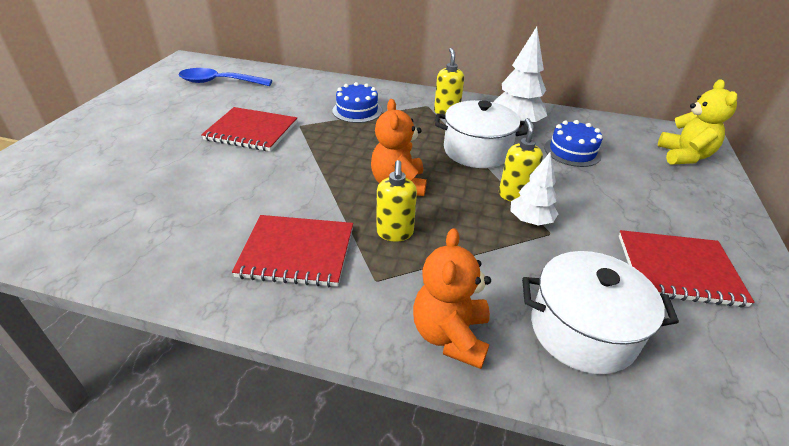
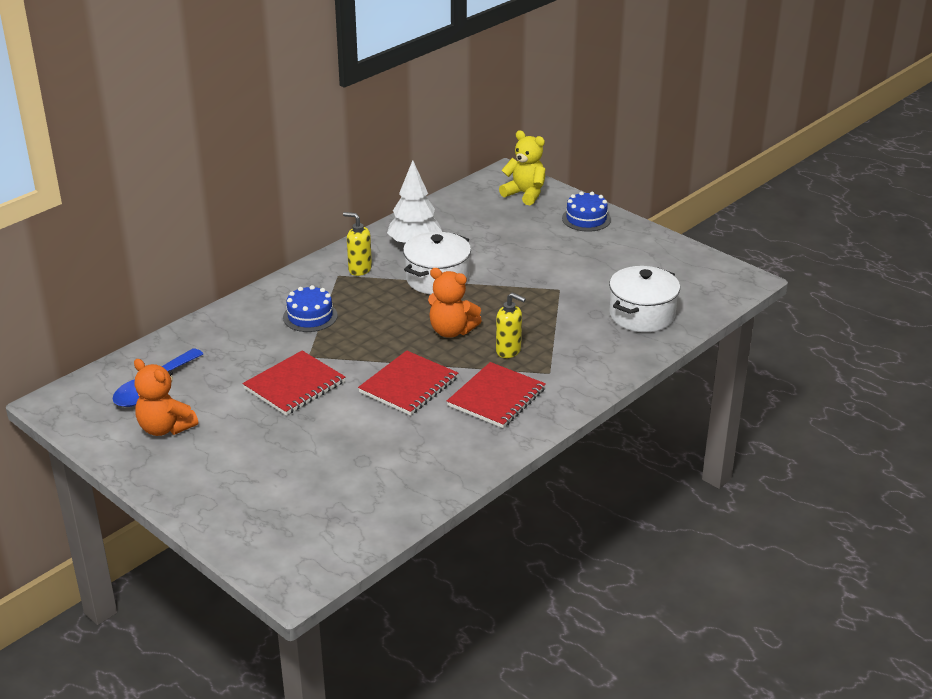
camera: 60 degrees left, 5 degrees down
orange teddy bear [413,228,491,369] -> orange teddy bear moved to [134,359,198,436]
yellow soap dispenser [499,118,543,201] -> none
white tree [510,152,558,225] -> none
blue cake [545,120,602,167] -> blue cake moved to [562,191,611,232]
red notebook [619,230,755,308] -> red notebook moved to [358,350,458,415]

